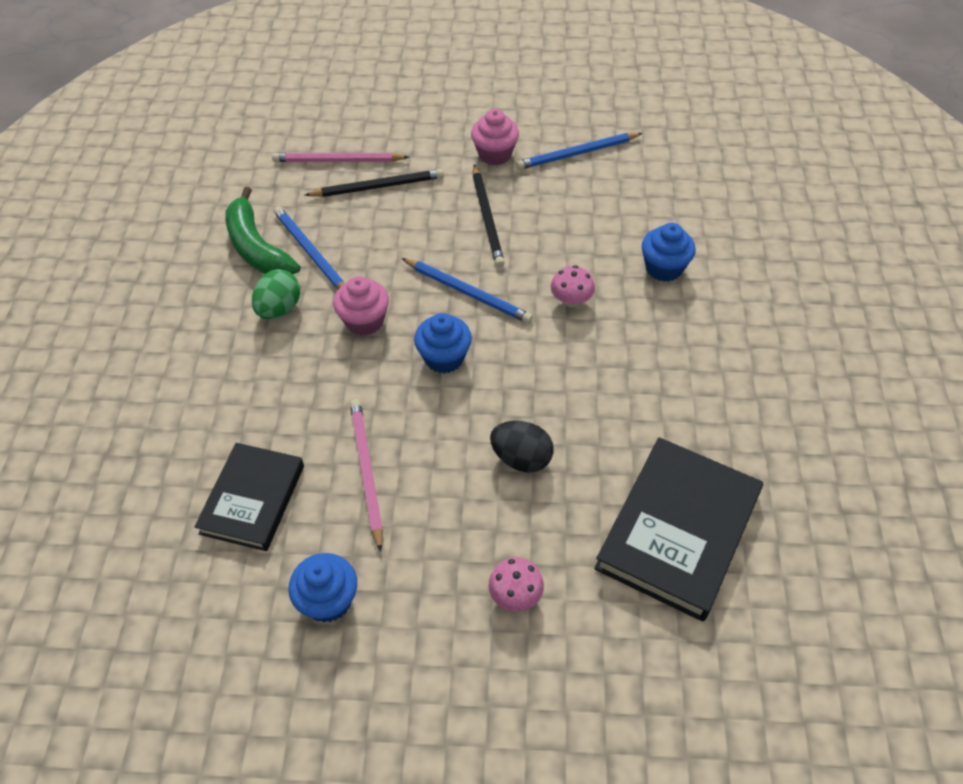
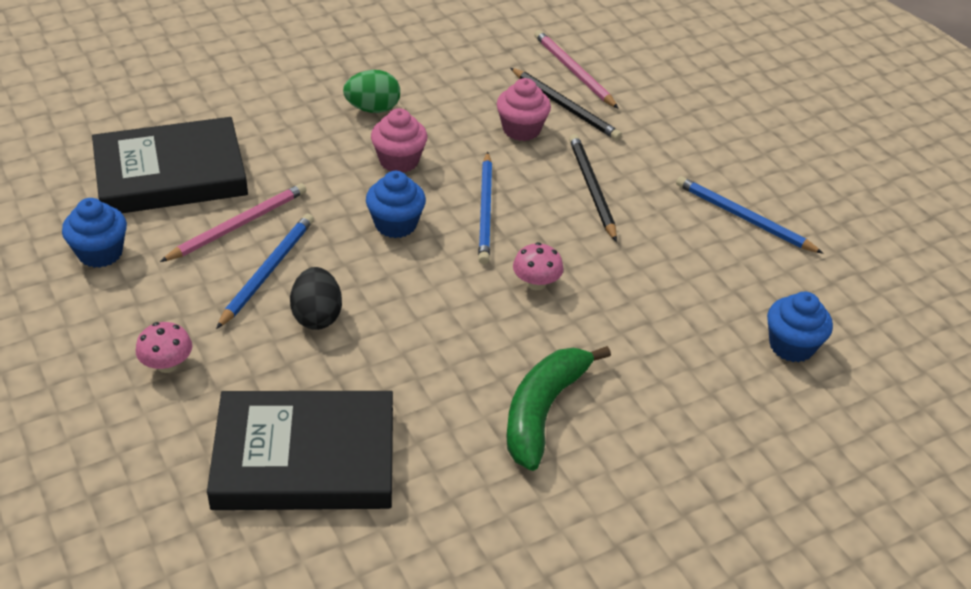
camera: 55 degrees right, 10 degrees down
black book [194,443,304,551] -> black book [92,117,248,213], size x1.52
green banana [225,187,300,274] -> green banana moved to [507,346,611,471]
blue pencil [274,206,345,289] -> blue pencil moved to [216,214,314,329]
pink cupcake [471,109,519,165] -> pink cupcake moved to [497,78,551,141]
black pencil [473,165,505,267] -> black pencil turned 120 degrees clockwise [569,134,617,242]
blue cupcake [642,223,696,282] -> blue cupcake moved to [767,292,833,362]

